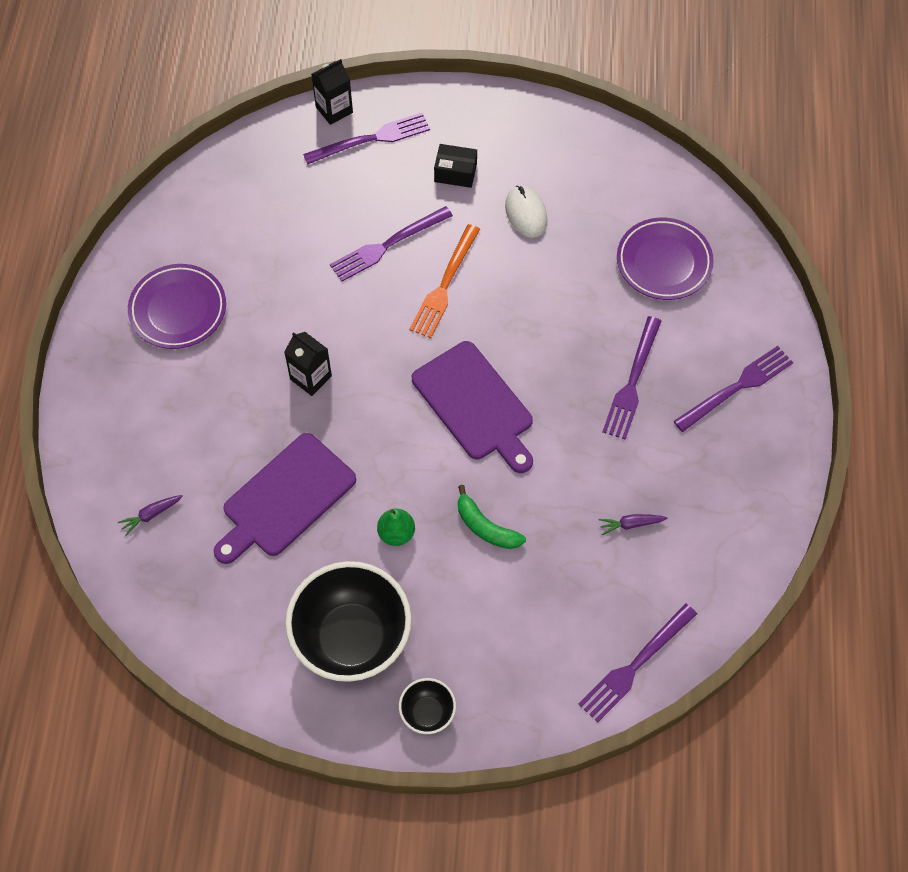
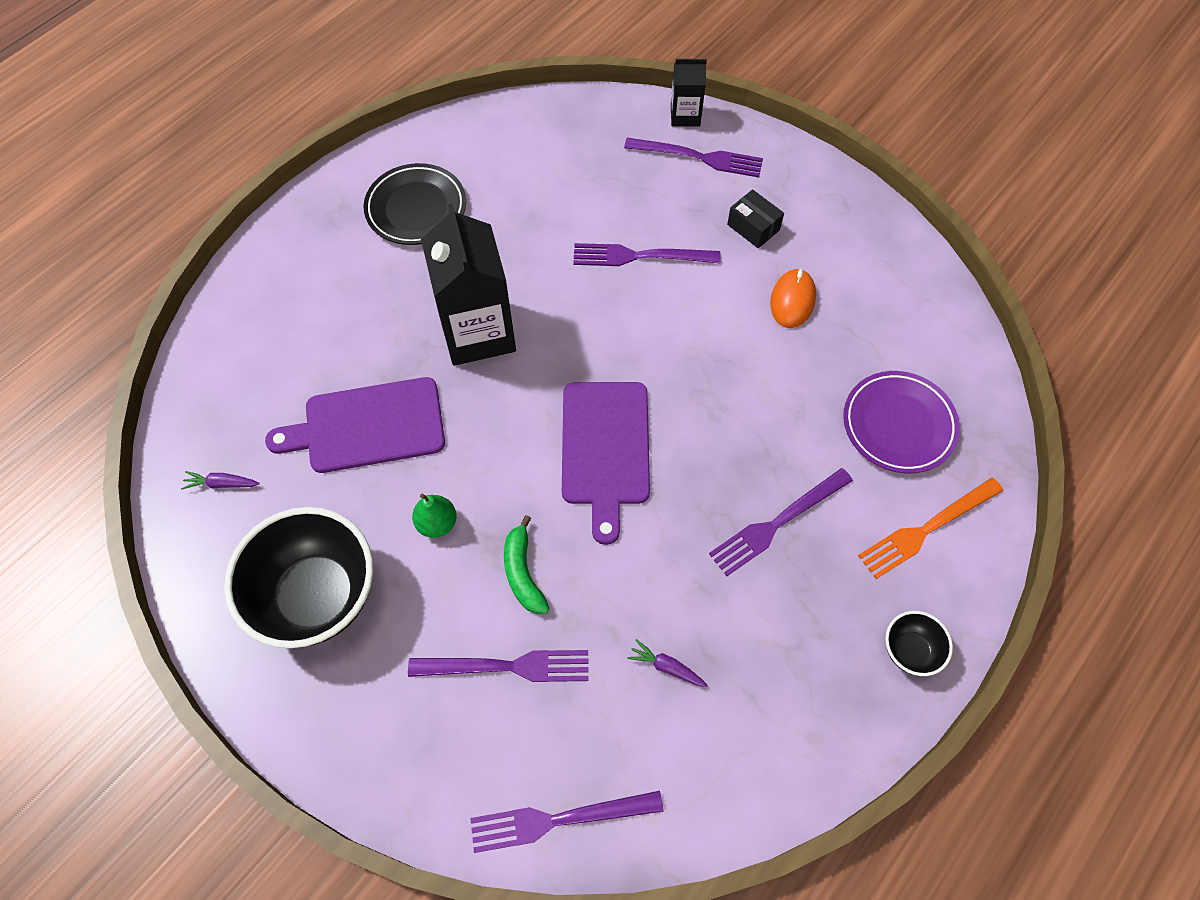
camera: 35 degrees right, 0 degrees up
purple carrot [118,495,183,536] -> purple carrot moved to [181,471,260,490]
purple plate [128,264,226,349] -> black plate [364,163,466,245]
black carton [284,332,332,396] -> black carton [421,204,516,366], size x1.97
black bowl [399,678,456,734] -> black bowl moved to [885,611,953,676]
orange fork [409,224,480,338] -> orange fork moved to [858,477,1003,579]
white mouse [505,186,548,238] -> orange mouse [770,269,816,328]
purple fork [674,346,793,432] -> purple fork moved to [408,650,589,682]

